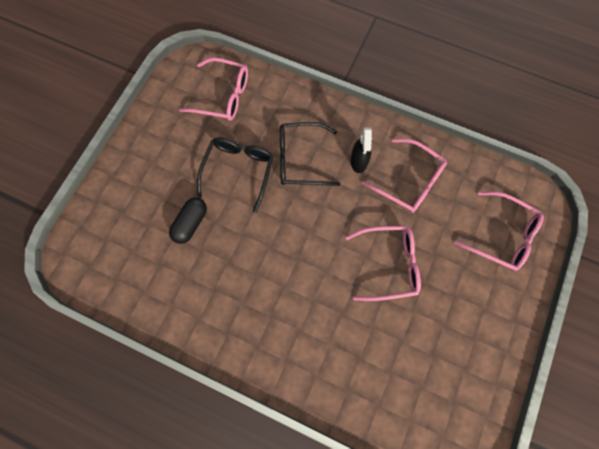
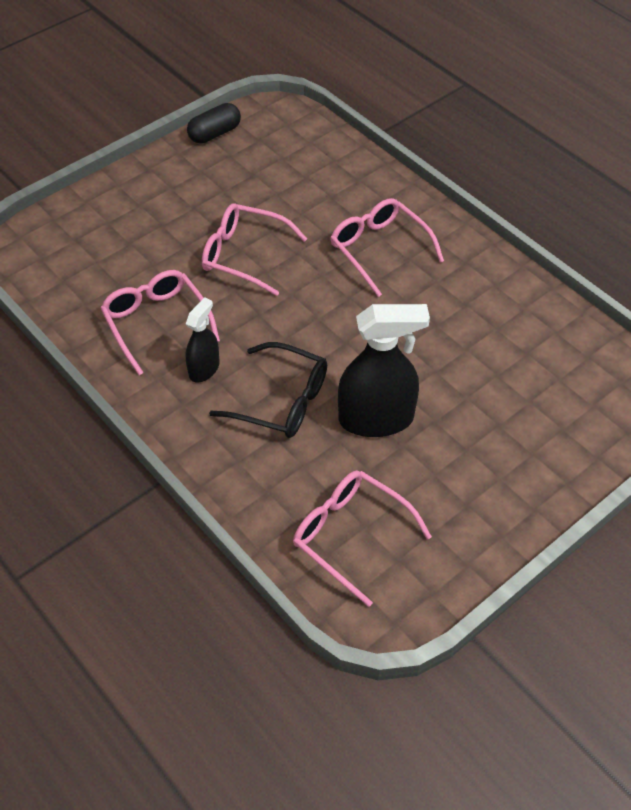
camera: 155 degrees left, 20 degrees down
black capsule [169,197,207,244] -> black capsule moved to [187,103,241,144]
black glasses [197,137,274,213] -> black spray bottle [338,304,430,437]
pink glasses [454,191,544,271] -> pink glasses moved to [330,198,444,297]

